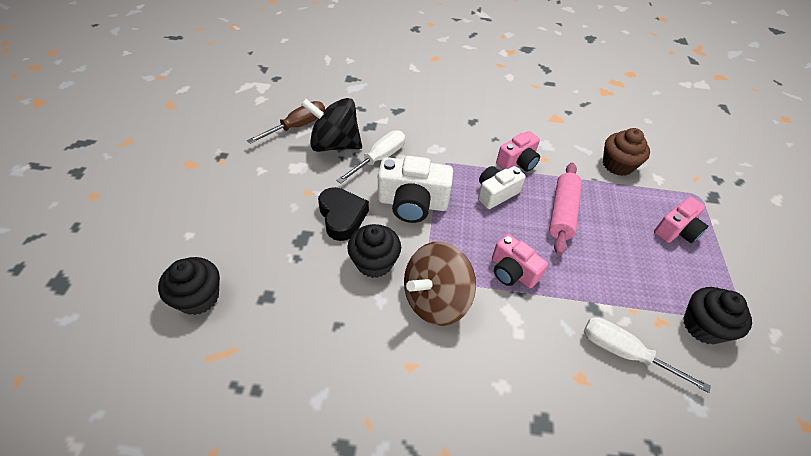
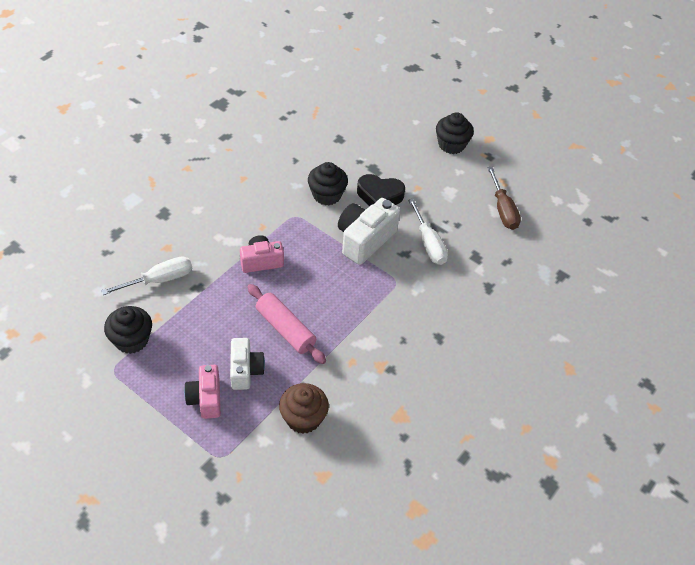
camera: 120 degrees right, 0 degrees up
black cupcake [158,257,220,315] -> black cupcake moved to [436,112,474,154]
black spinning top [301,98,362,152] -> none
brown spinning top [404,241,476,326] -> none
white camera [478,166,526,209] -> white camera moved to [230,338,265,390]
pink camera [496,131,540,172] -> none

